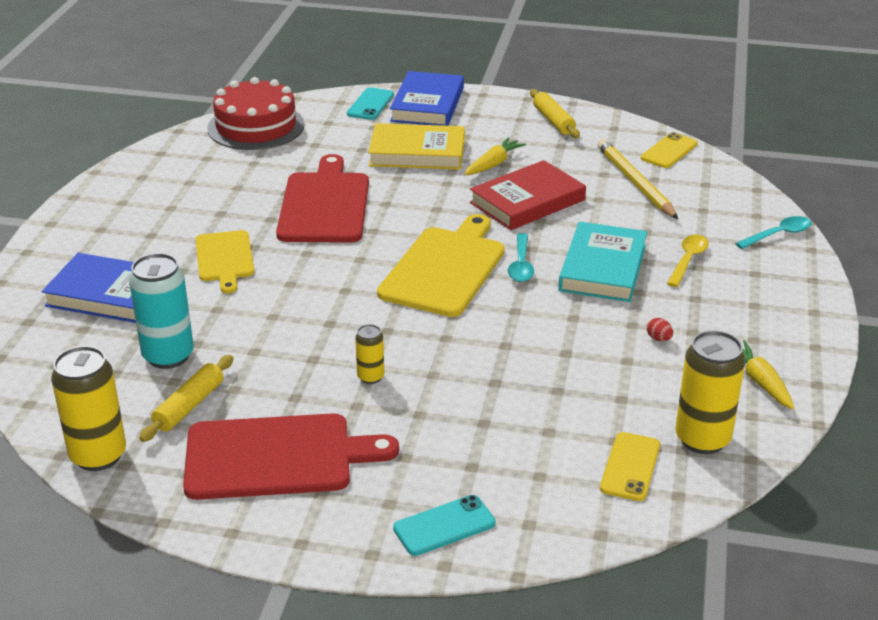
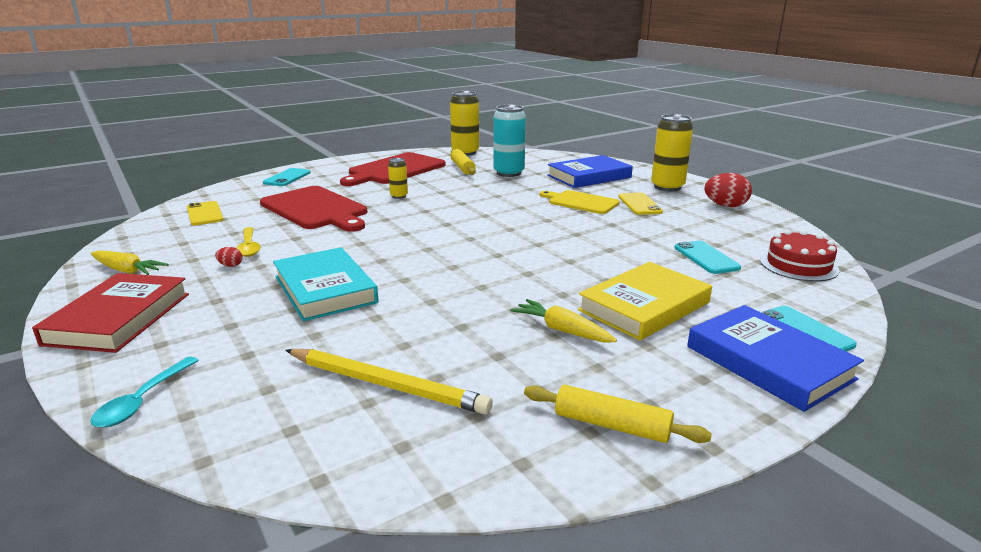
camera: 135 degrees right, 10 degrees down
red cake [207,77,305,150] -> red cake [760,230,840,281], size x0.66
red cutting board [276,154,369,243] -> red cutting board moved to [260,186,367,232]
yellow cutting board [377,214,505,317] -> none
yellow carrot [464,137,526,175] -> yellow carrot turned 135 degrees clockwise [511,299,617,343]
red book [470,160,586,230] -> red book moved to [32,273,189,353]
turquoise spoon [508,233,534,282] -> none
yellow phone [641,132,698,168] -> yellow phone moved to [619,193,663,215]
yellow spoon [667,235,709,287] -> yellow spoon moved to [236,227,261,257]
yellow can [675,330,745,454] -> yellow can moved to [651,114,693,191]
none -> turquoise phone [675,241,741,274]
none -> red egg [704,173,752,207]

